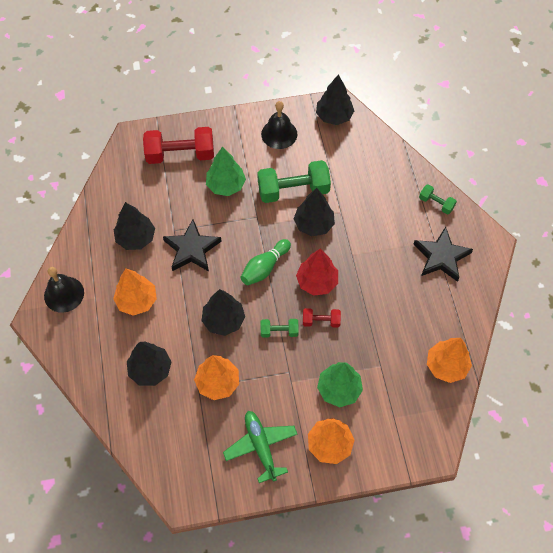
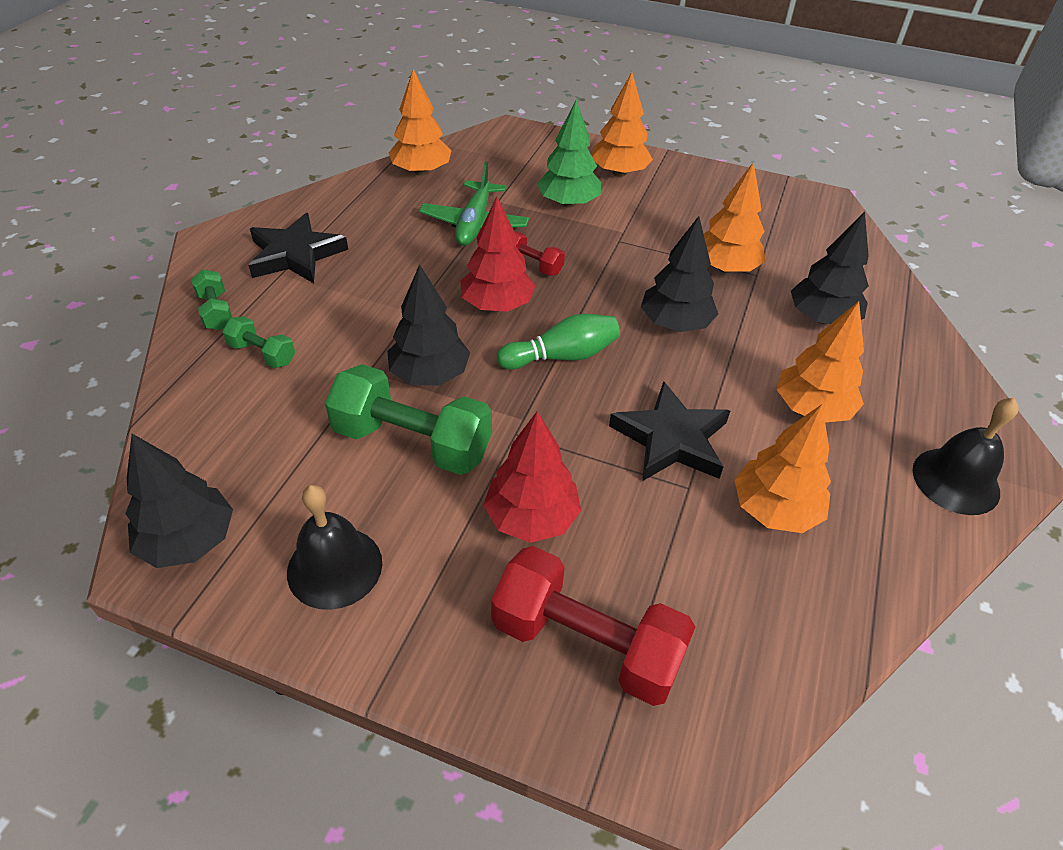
camera: 150 degrees left, 15 degrees down
black tree [114,202,155,250] -> orange tree [734,404,831,533]
green tree [206,147,246,196] -> red tree [483,411,581,543]
green plane [223,411,298,483] -> green plane moved to [419,161,529,246]
green dumbbell [260,319,299,338] -> green dumbbell moved to [222,316,295,368]

